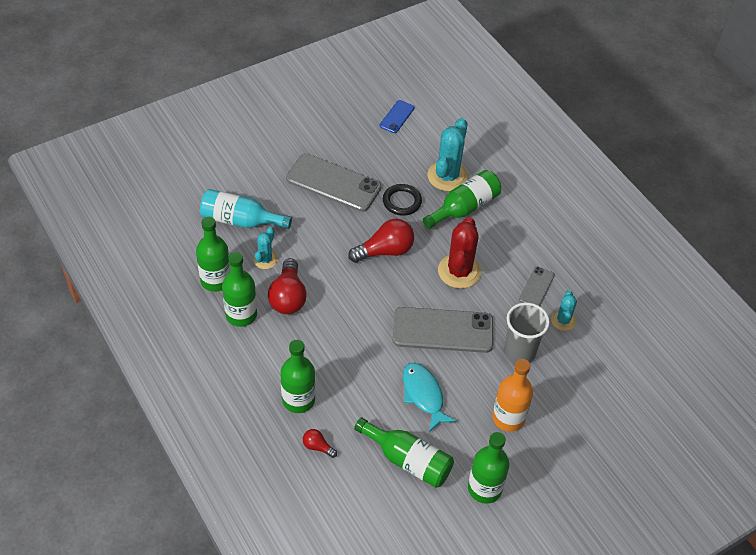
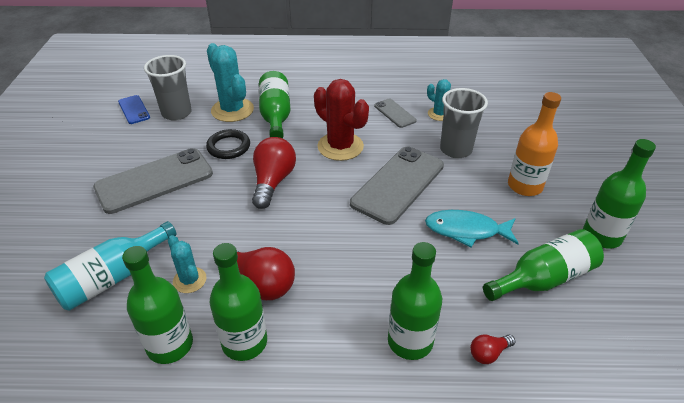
camera: 55 degrees left, 10 degrees down
none -> grey cup [144,55,192,121]

